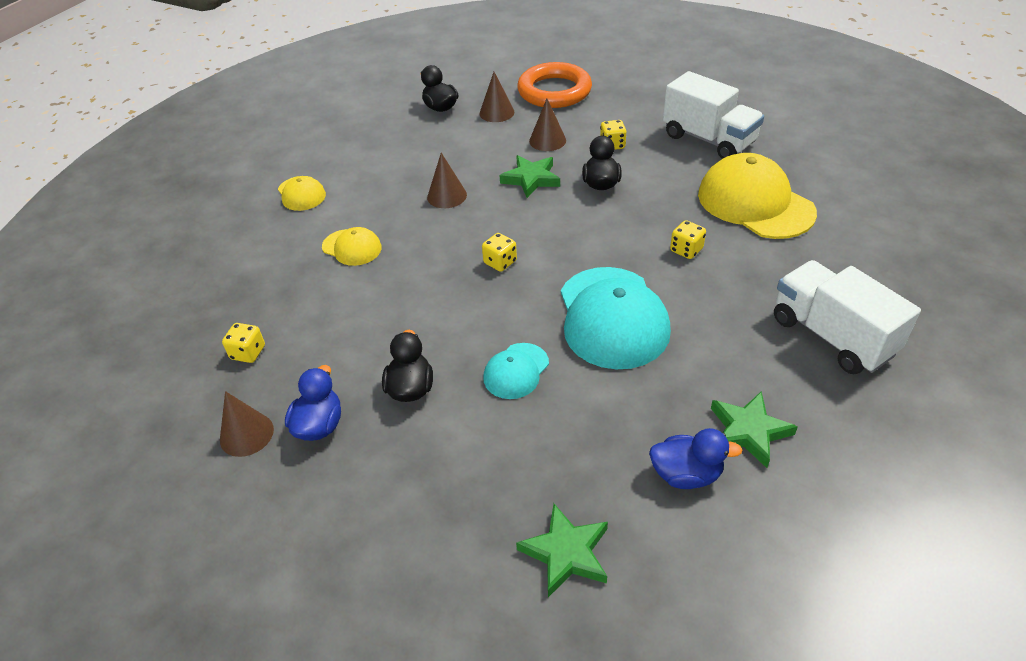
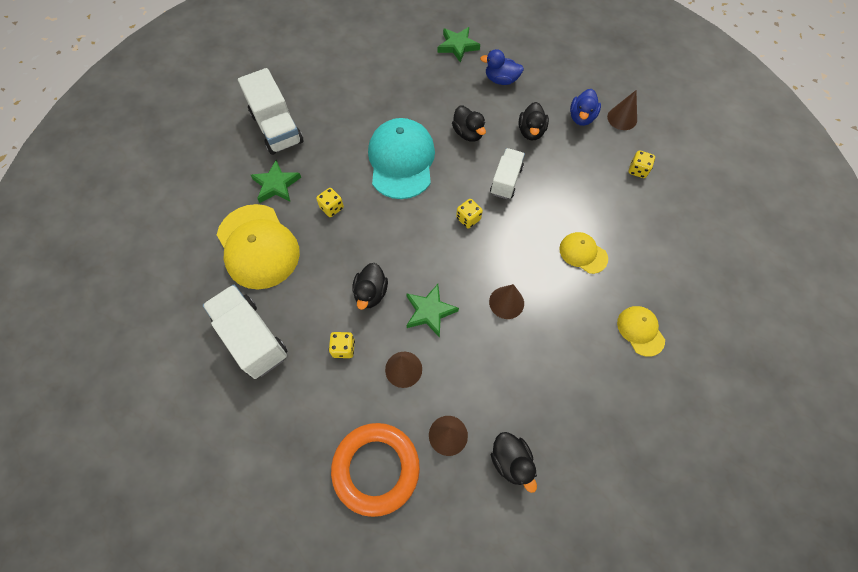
camera: 175 degrees left, 20 degrees up
turquoise cap [483,343,549,399] -> black duck [452,106,486,142]
blue duck [649,428,742,489] -> blue duck moved to [480,49,524,85]
green star [711,391,798,468] -> green star moved to [251,160,301,203]
none -> white truck [490,148,525,199]

